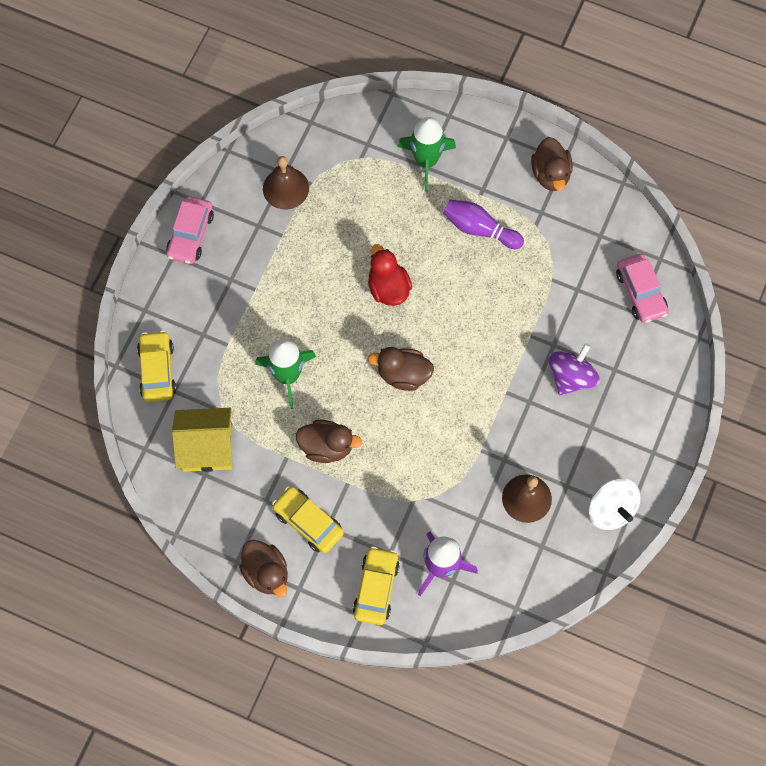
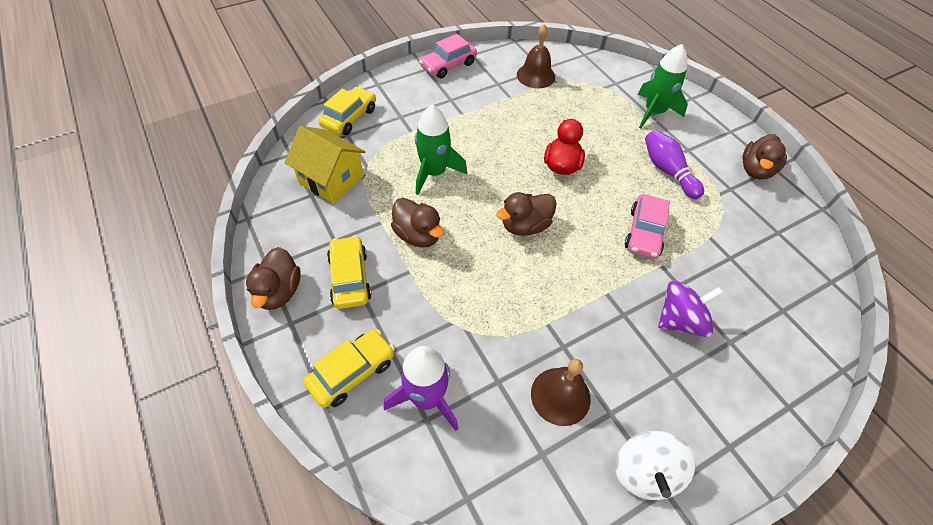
camera: 35 degrees right, 15 degrees down
brown duck [368,347,434,391] -> brown duck turned 75 degrees counterclockwise [496,192,557,236]
pink car [616,254,668,323] -> pink car moved to [625,194,670,258]

